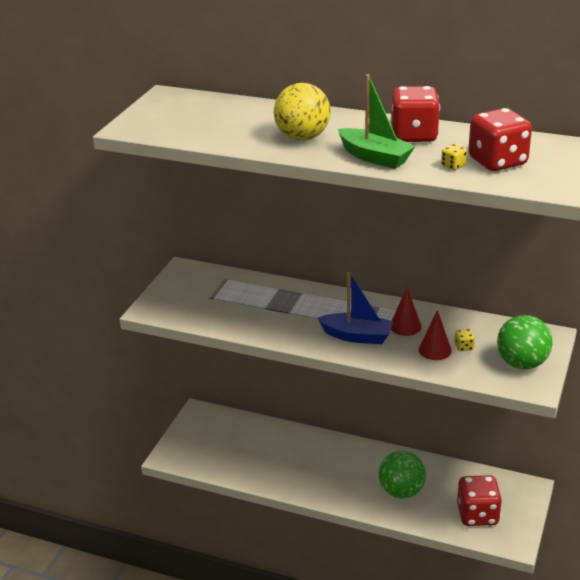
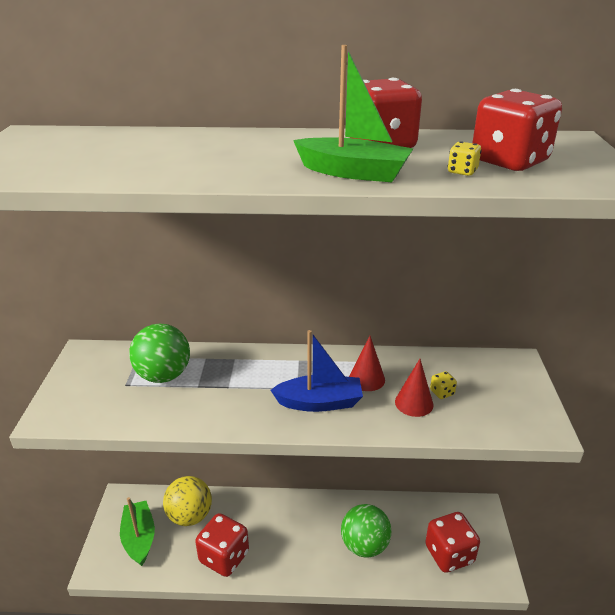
camera: 20 degrees left, 0 degrees up
yellow ball [274,83,331,140] -> yellow ball moved to [163,476,212,526]
green ball [497,315,553,369] -> green ball moved to [129,324,190,383]
none -> green boat [120,497,155,566]
none -> red dice [195,513,249,577]

